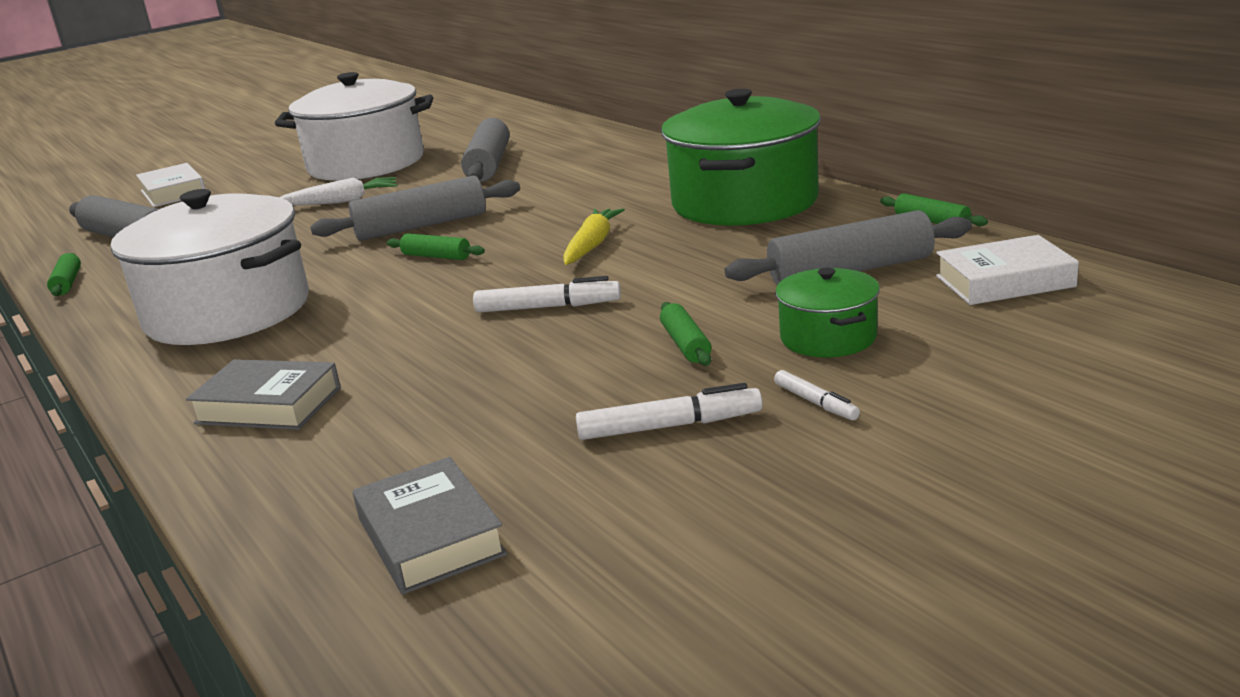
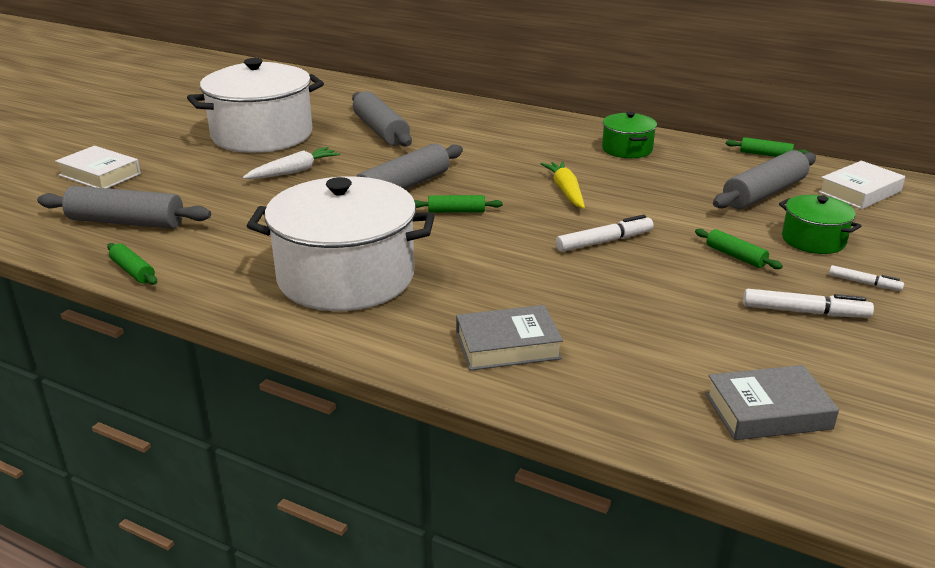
camera: 30 degrees left, 5 degrees up
grey book [353,457,508,595] -> grey book turned 45 degrees counterclockwise [705,365,839,440]
white marker [576,383,763,440] -> white marker turned 45 degrees clockwise [743,289,874,318]
green pot [661,89,821,226] -> green pot [602,112,657,158], size x0.49

